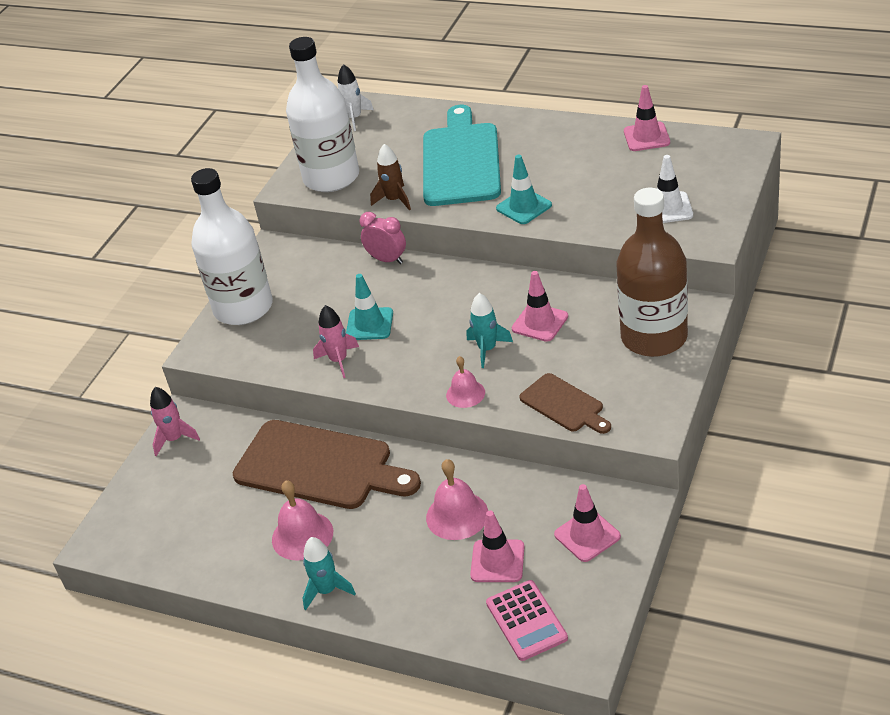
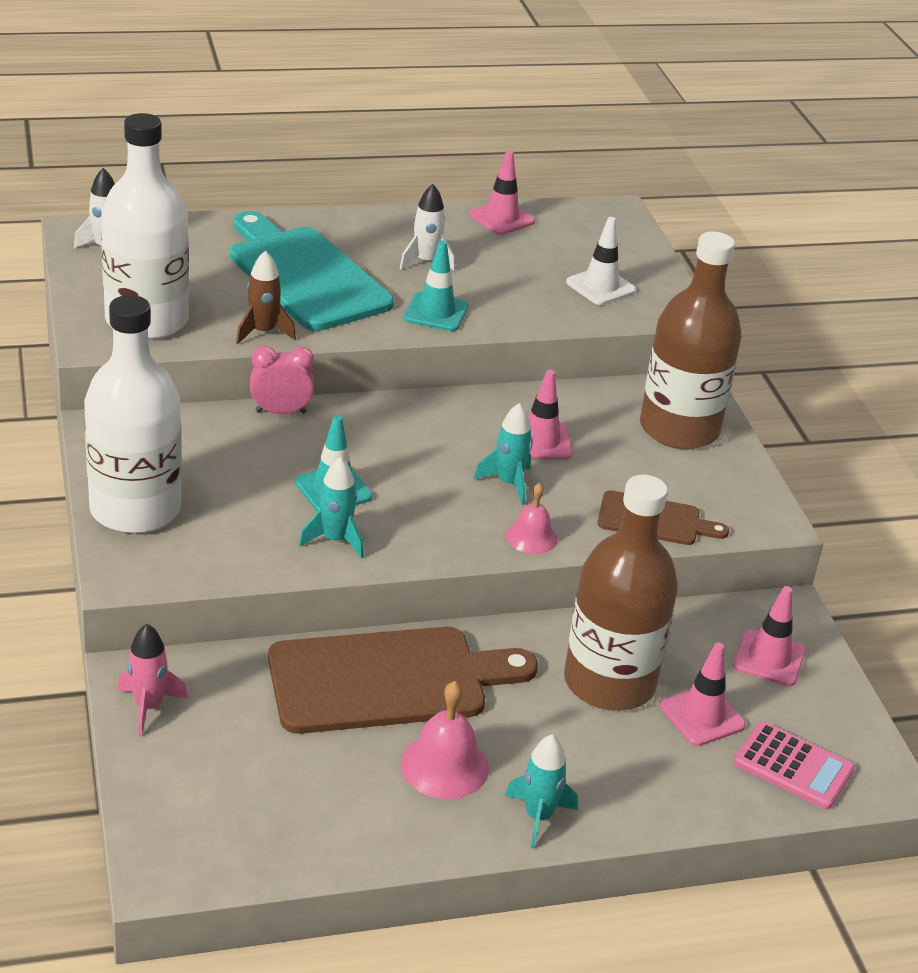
camera: 45 degrees left, 5 degrees down
pink rocket [313,305,359,378] -> turquoise rocket [299,457,364,558]
pink bell [426,459,488,540] -> brown bottle [564,475,678,711]
none -> white rocket [400,184,455,271]

